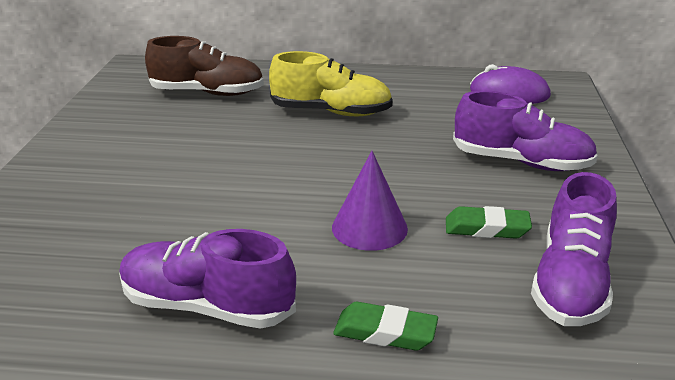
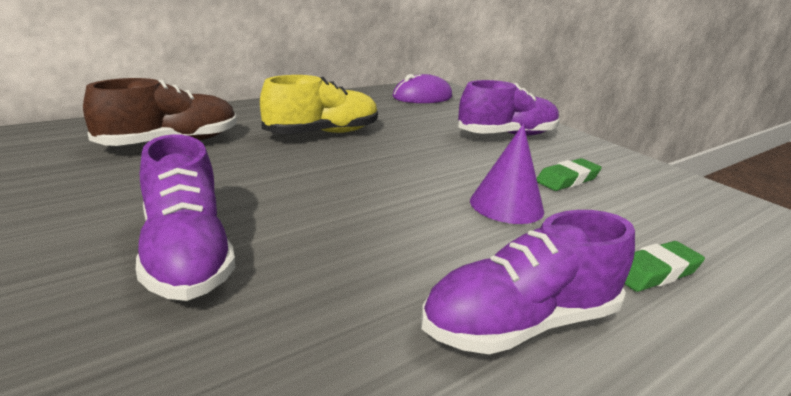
camera: 45 degrees left, 5 degrees down
purple shoe [531,172,617,326] -> purple shoe moved to [136,134,235,301]

